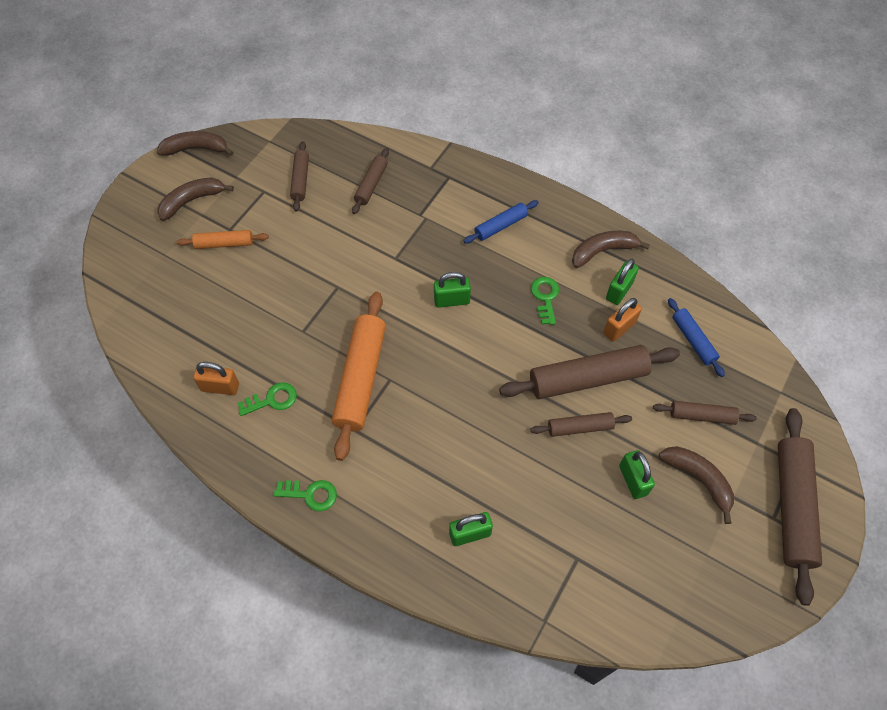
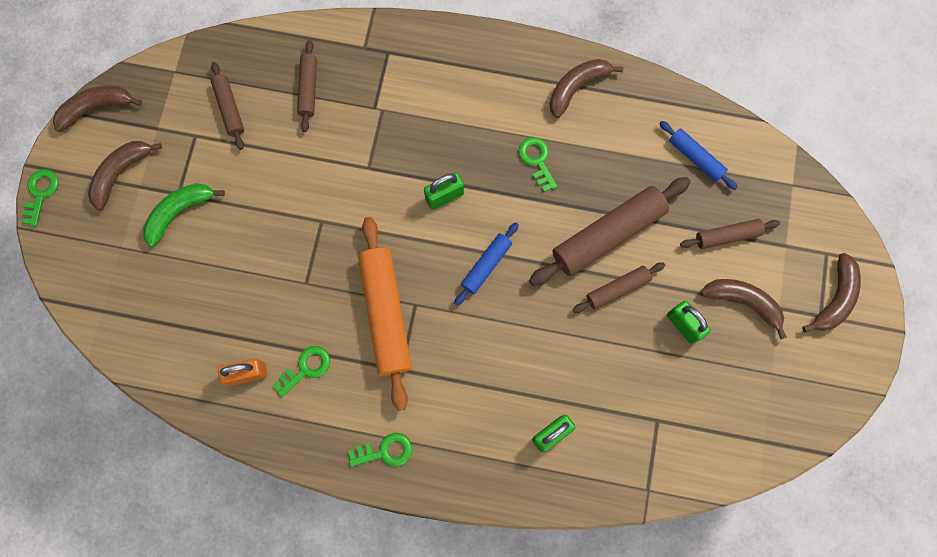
camera: 20 degrees left, 15 degrees up
orange rolling pin [176,230,269,249] -> green banana [143,183,225,247]
blue rolling pin [464,200,539,244] -> blue rolling pin moved to [454,222,518,306]
orange padlock [603,298,642,342] -> none
green padlock [606,259,639,305] -> none
brown rolling pin [778,408,822,606] -> brown banana [802,253,861,333]
none -> green key [22,169,59,226]

